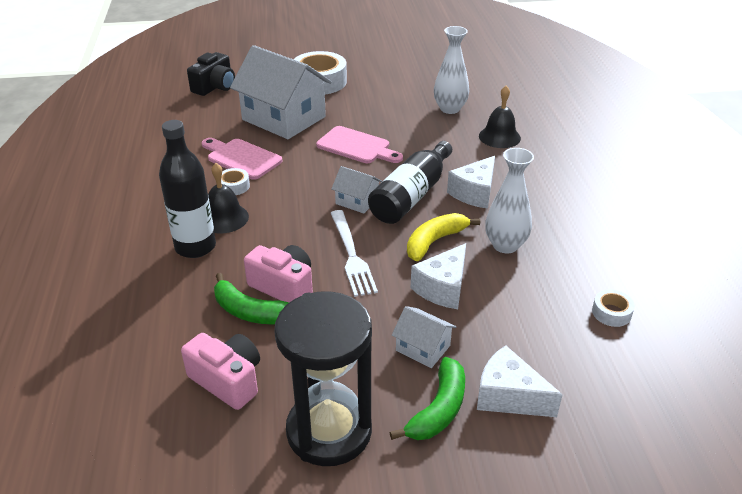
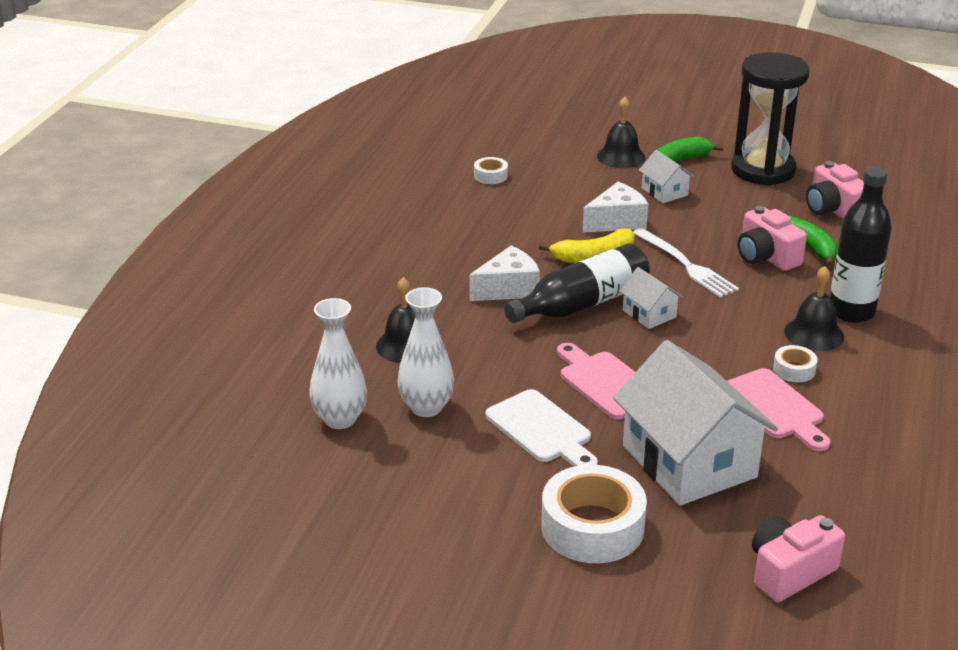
camera: 155 degrees left, 5 degrees down
black camera [187,52,235,96] -> pink camera [752,515,845,602]
white fork [331,210,378,297] -> white fork turned 135 degrees clockwise [633,228,739,298]
white cheese [477,345,563,417] -> black bell [597,97,646,168]
white vase [485,148,534,253] -> white vase moved to [309,298,367,429]
none -> white cutting board [486,389,598,467]

